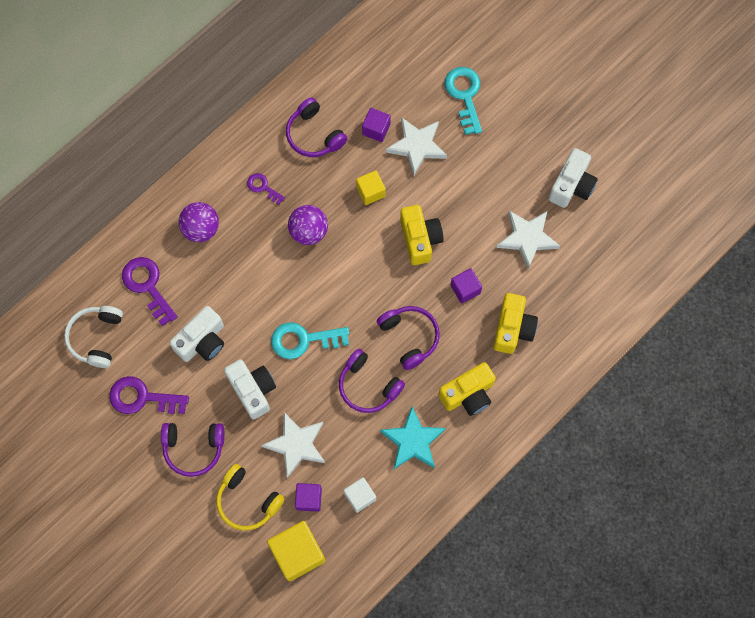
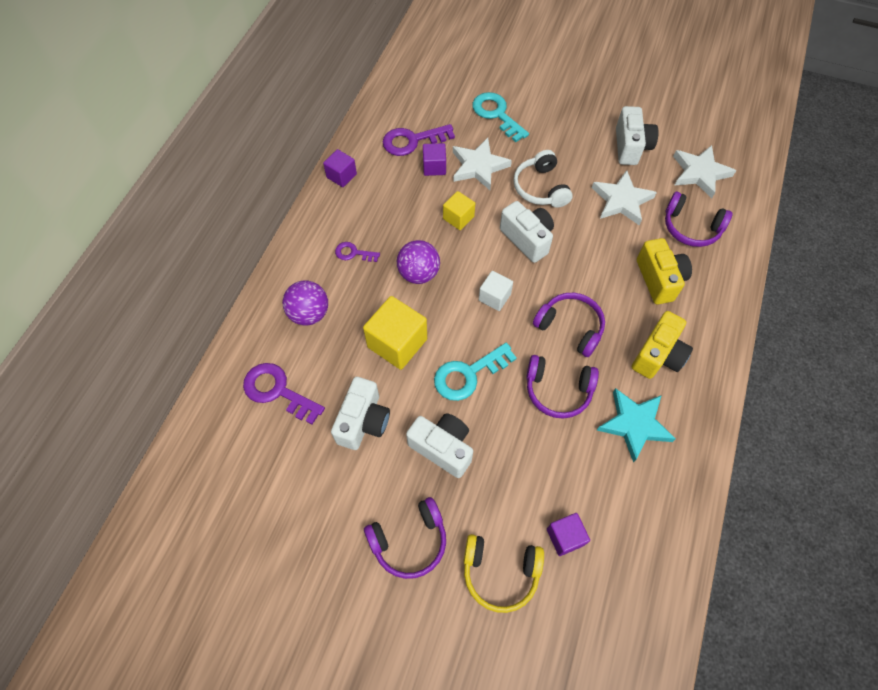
camera: 25 degrees left, 10 degrees down
white headphones [64,306,123,368] -> white headphones moved to [513,150,573,208]
purple key [109,376,189,414] -> purple key moved to [383,124,455,156]
white star [261,412,325,478] -> white star moved to [673,145,736,198]
yellow cube [267,521,326,582] -> yellow cube moved to [363,296,427,370]
purple headphones [286,97,347,157] -> purple headphones moved to [665,192,733,247]
white cube [343,477,376,513] -> white cube moved to [479,271,513,311]
yellow camera [400,205,444,265] -> white camera [500,201,554,263]
purple cube [450,268,482,303] -> purple cube moved to [323,149,357,187]

